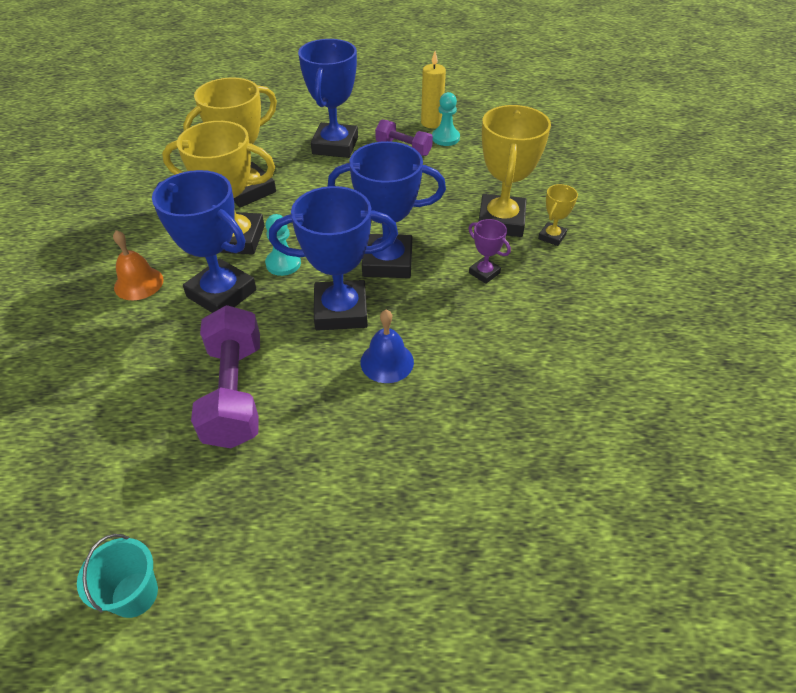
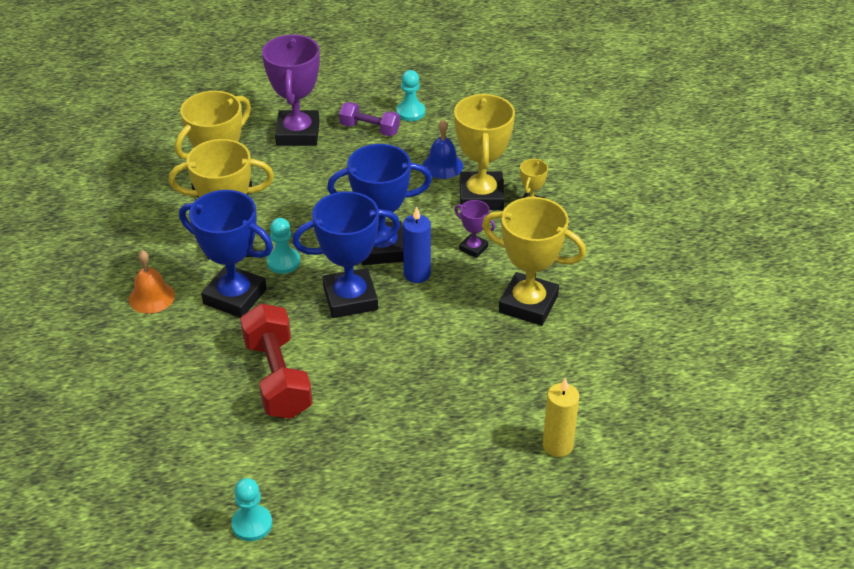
camera: 10 degrees left, 5 degrees down
turquoise bucket [77,534,158,618] -> turquoise pawn [231,478,272,541]
purple dumbbell [191,305,260,448] -> red dumbbell [240,303,313,419]
blue trophy [298,39,358,158] -> purple trophy [262,35,320,146]
blue bell [361,310,414,383] -> blue bell moved to [423,120,463,179]
yellow candle [421,51,446,128] -> yellow candle moved to [543,377,579,457]
none -> blue candle [403,206,431,283]
none -> yellow trophy [482,197,586,326]

